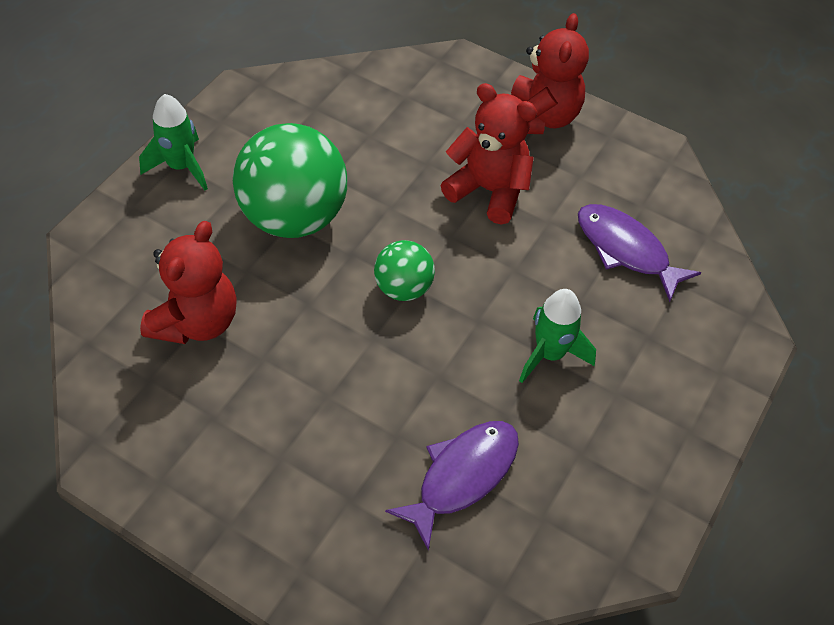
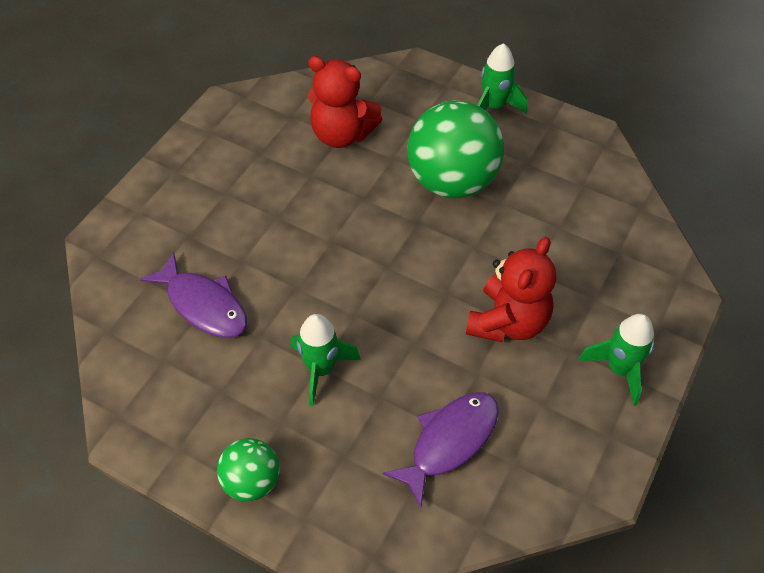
camera: 90 degrees right, 0 degrees up
green ball [374,240,435,301] -> green ball moved to [217,438,279,501]
red teddy bear [511,13,589,134] -> green rocket [578,314,654,405]

